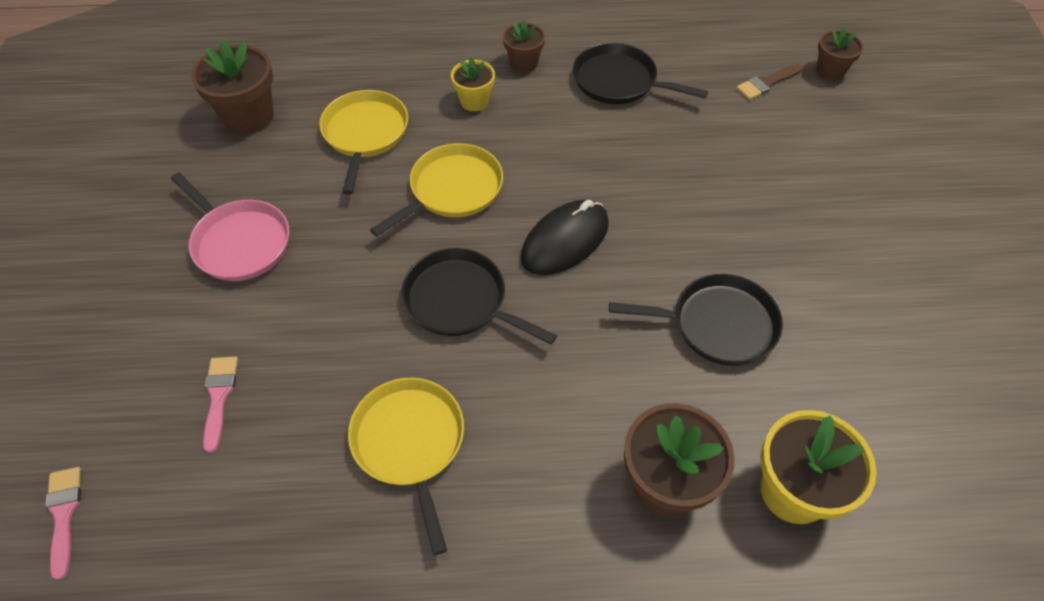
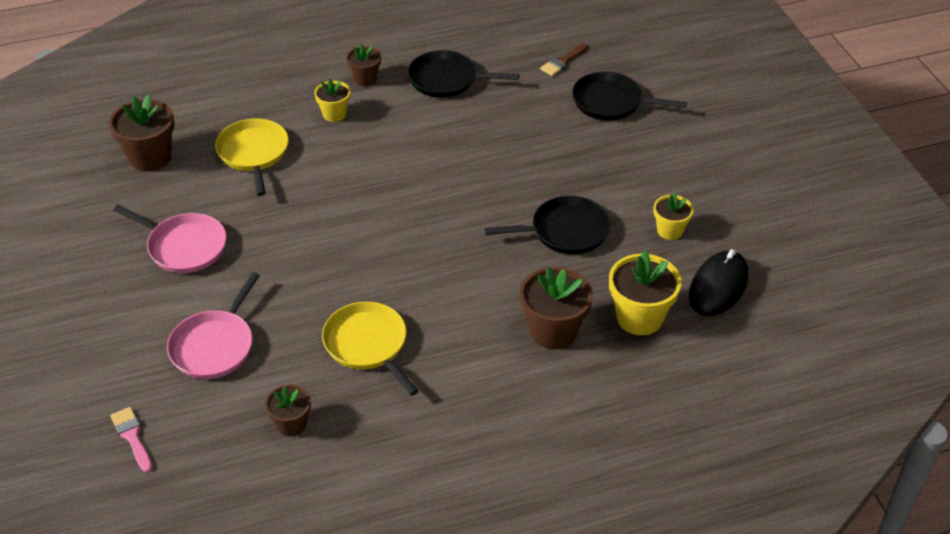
camera: 15 degrees left, 10 degrees down
pink brush [203,357,238,453] -> pink pan [167,272,260,379]
yellow pan [370,143,503,237] -> none
black pan [401,248,557,345] -> black pan moved to [572,72,687,120]
black mouse [521,200,609,275] -> black mouse moved to [689,249,748,316]
brown flower pot [816,27,864,81] -> brown flower pot moved to [265,384,311,436]
none -> yellow flower pot [654,193,694,240]

